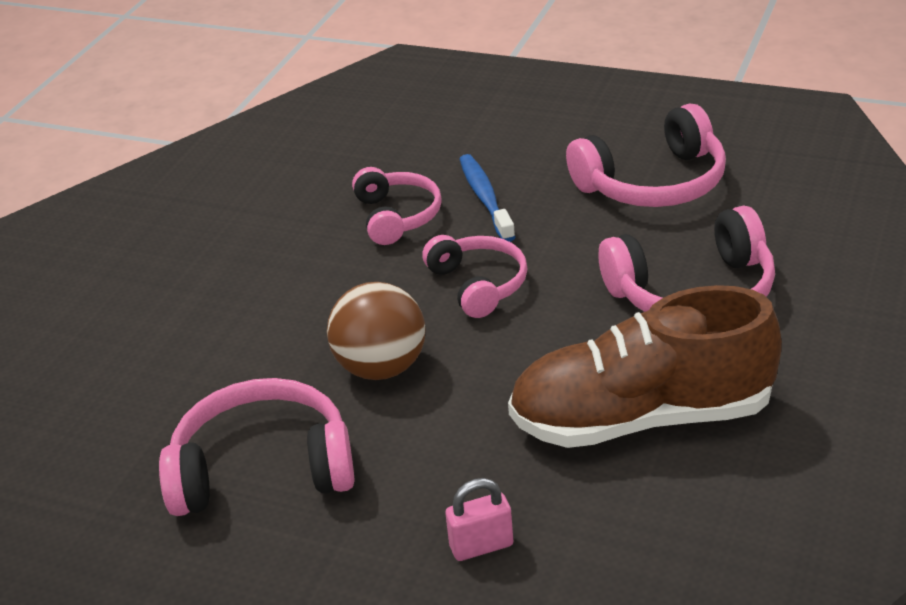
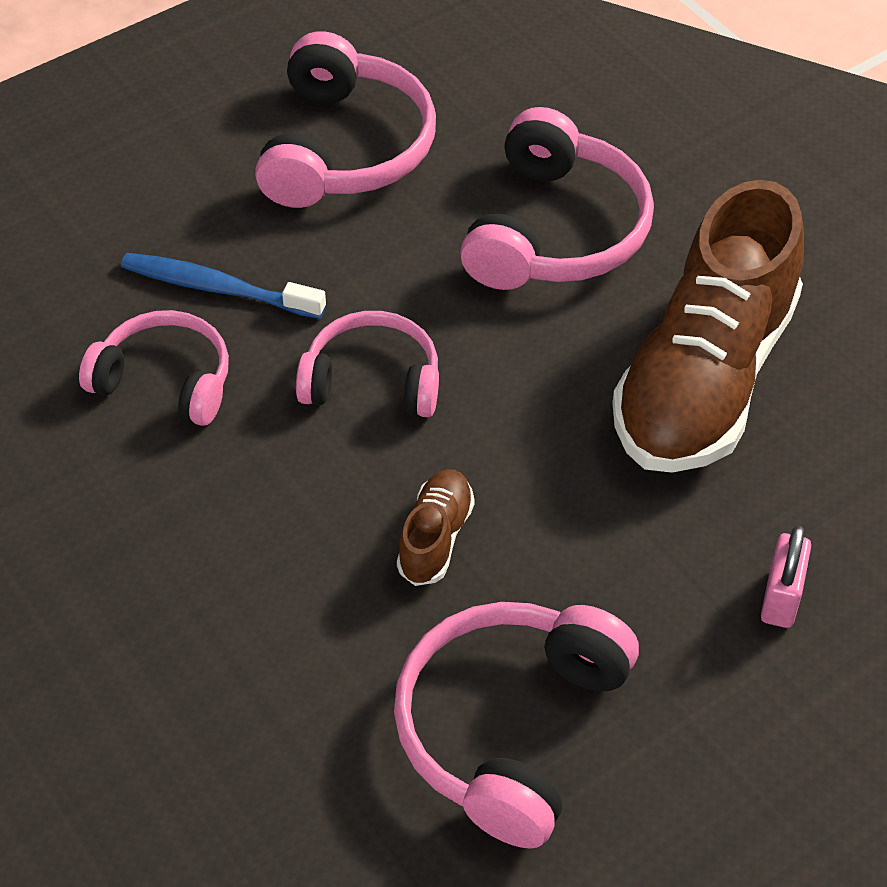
camera: 60 degrees left, 15 degrees up
brown ball [327,282,426,380] -> brown shoe [397,469,475,586]

